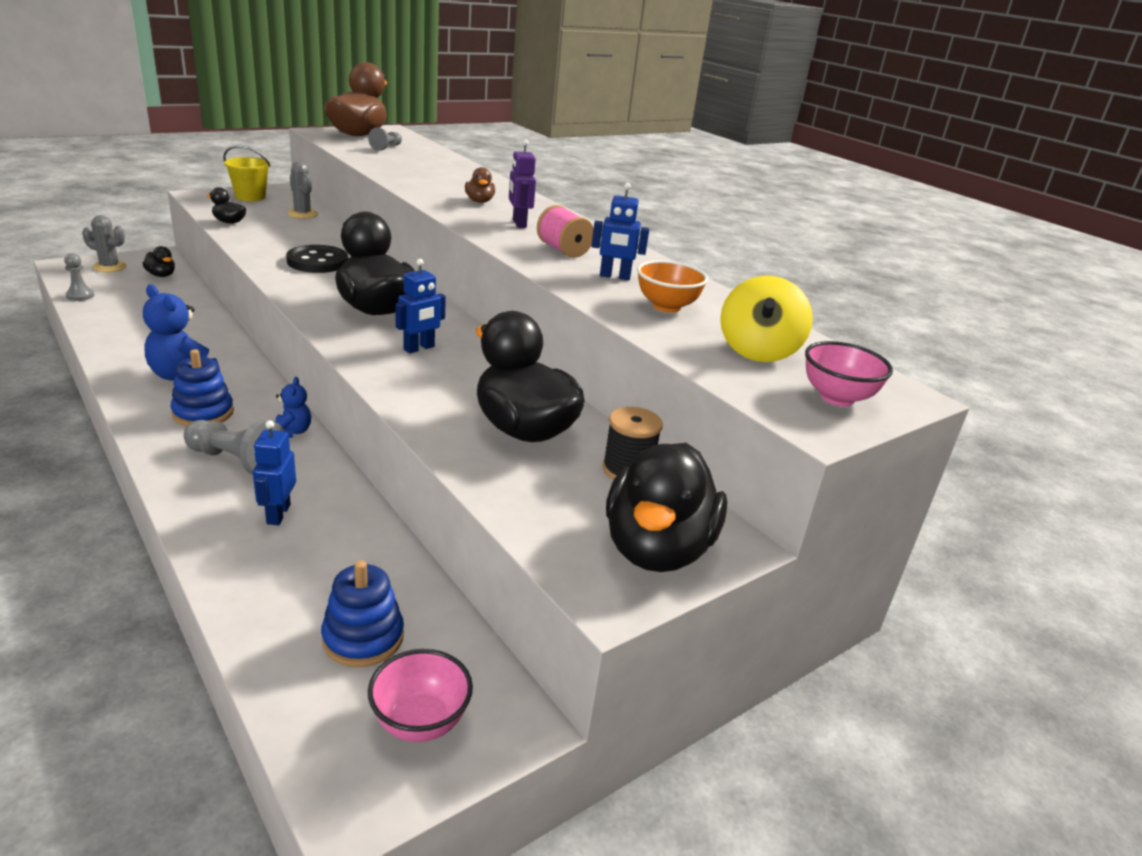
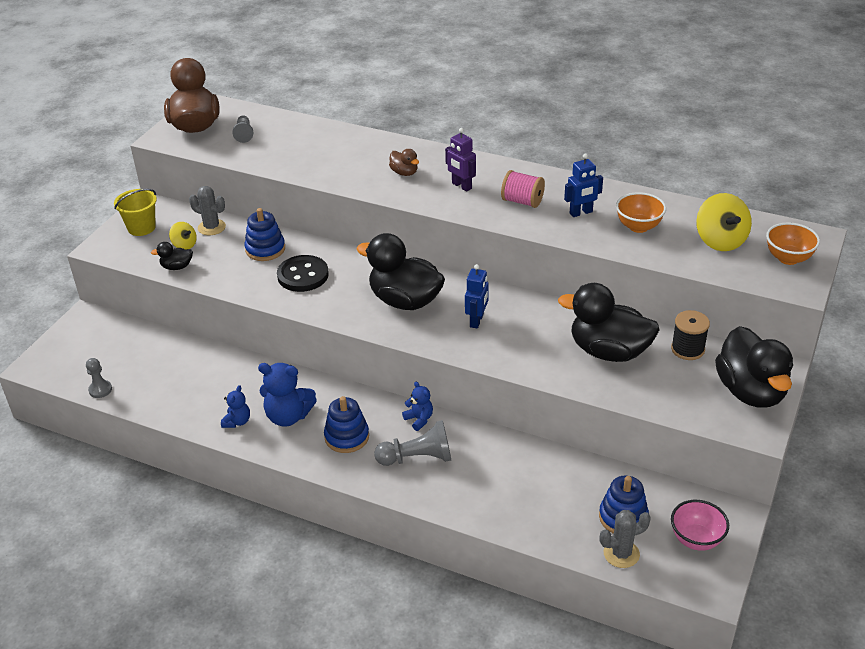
camera: 25 degrees left, 10 degrees up
grey cactus [82,215,127,273] -> grey cactus moved to [600,510,651,568]
black duck [143,246,175,277] -> none
blue robot [253,420,296,525] -> none
pink bowl [805,341,893,406] -> orange bowl [766,222,820,265]
none -> yellow spinning top [169,222,197,249]
none -> blue teddy bear [221,385,250,428]
none -> blue stacking toy [244,208,285,261]

